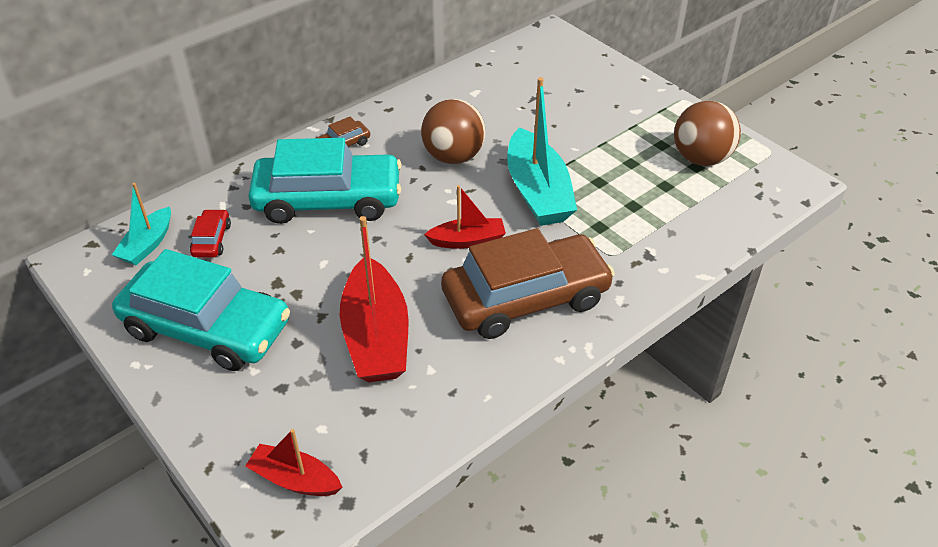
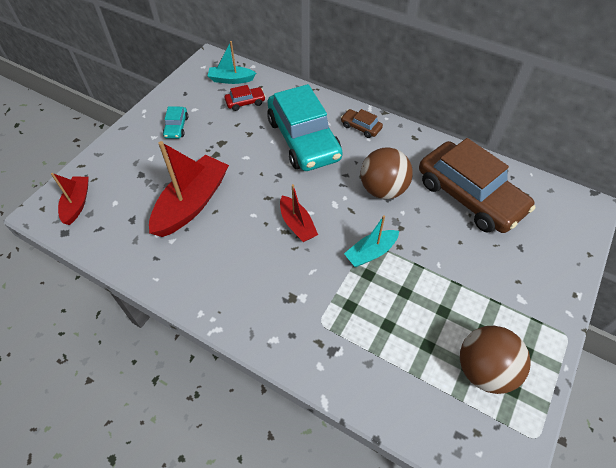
camera: 70 degrees right, 10 degrees up
turquoise car [112,249,290,371] -> turquoise car [163,106,188,139], size x0.41
red boat [340,216,409,383] -> red boat turned 150 degrees clockwise [149,141,229,237]
brown car [441,228,615,339] -> brown car moved to [419,138,535,233]
turquoise boat [507,77,577,226] -> turquoise boat [344,215,399,267], size x0.56

